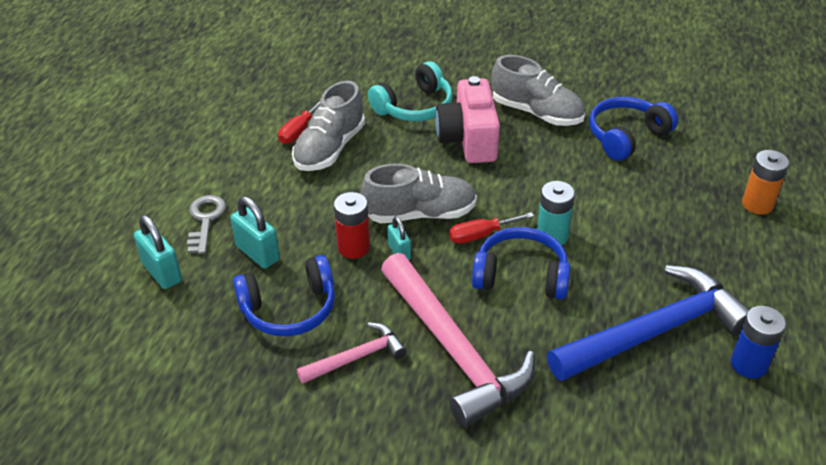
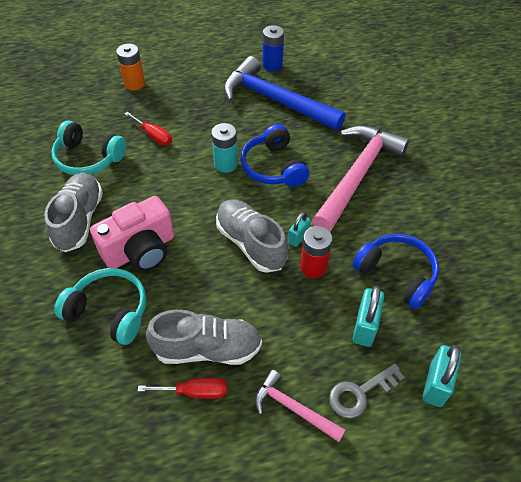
camera: 120 degrees left, 10 degrees up
pink hammer [297,322,407,384] -> pink hammer moved to [255,370,346,442]
red screwdriver [449,212,534,244] -> red screwdriver moved to [124,112,172,145]
blue headphones [589,97,678,161] -> turquoise headphones [51,121,126,175]

